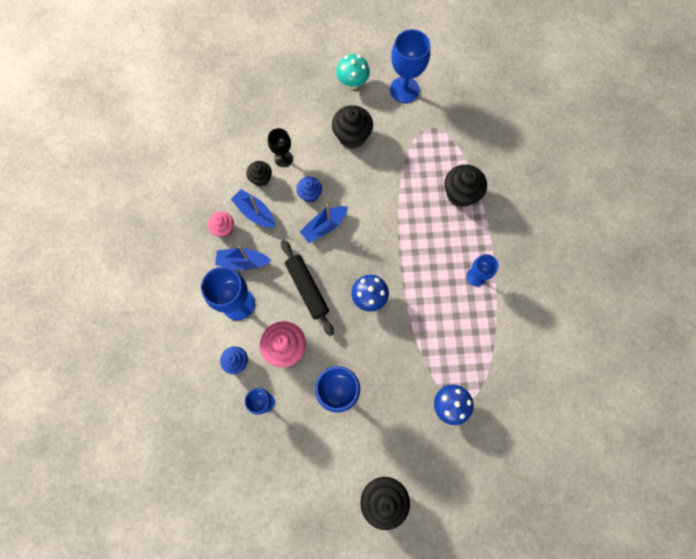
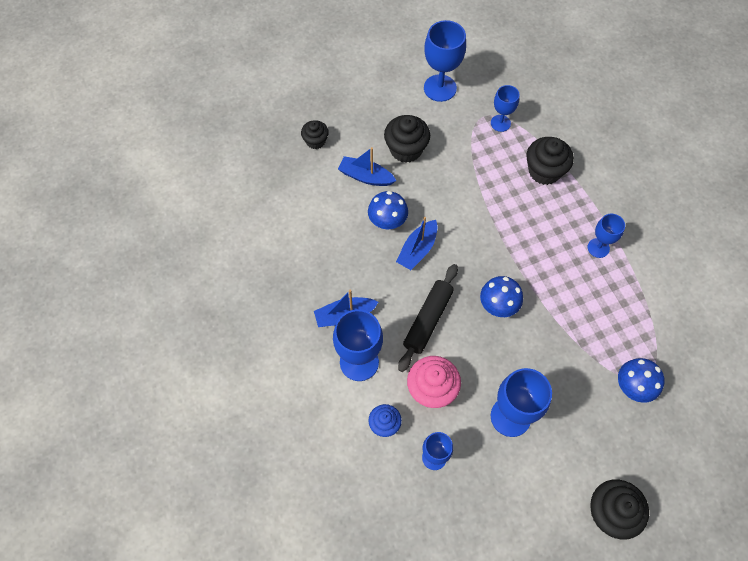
camera: 20 degrees left, 10 degrees down
pink cupcake [208,212,234,237] -> none
blue boat [231,189,275,228] -> blue boat moved to [338,147,396,186]
black cupcake [246,161,272,187] -> black cupcake moved to [301,120,329,149]
black goblet [268,128,293,167] -> none
black rolling pin [281,240,334,336] -> black rolling pin turned 75 degrees clockwise [398,264,458,372]
blue cupcake [297,177,322,203] -> blue mushroom [368,191,408,230]
turquoise mushroom [336,54,370,89] -> none
none -> blue goblet [491,85,519,132]

